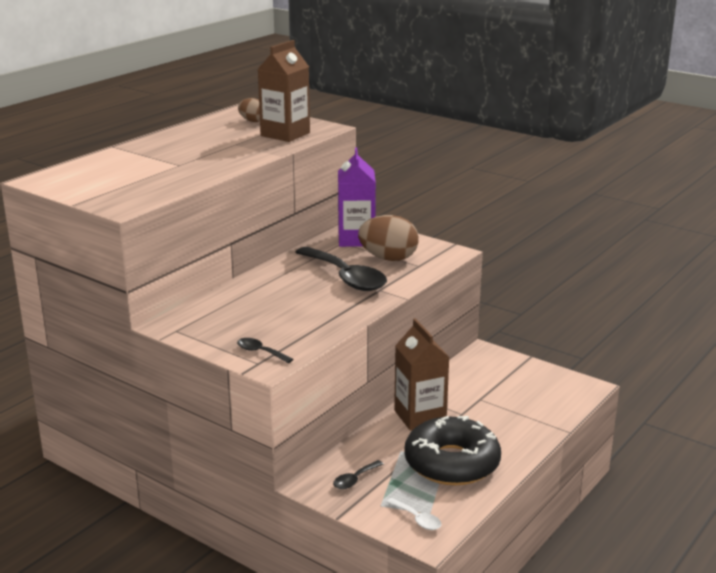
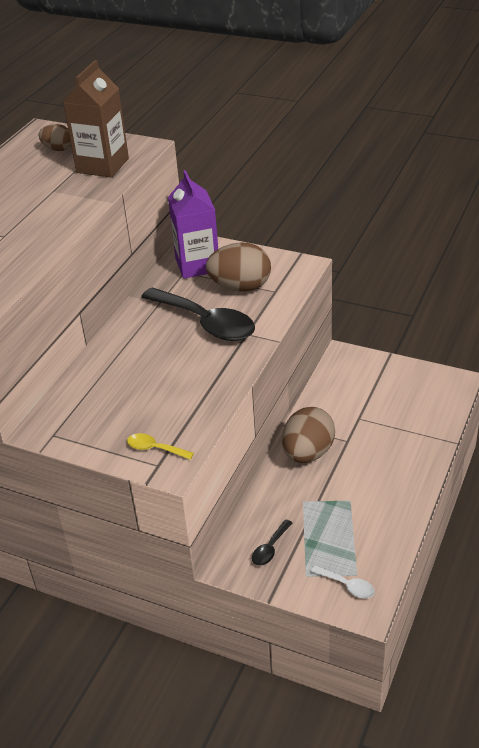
camera: 10 degrees left, 15 degrees up
black spoon [237,338,293,363] -> yellow spoon [127,433,194,460]
brown carton [394,318,449,431] -> brown egg [282,407,335,463]
black donut [404,416,501,486] -> none

